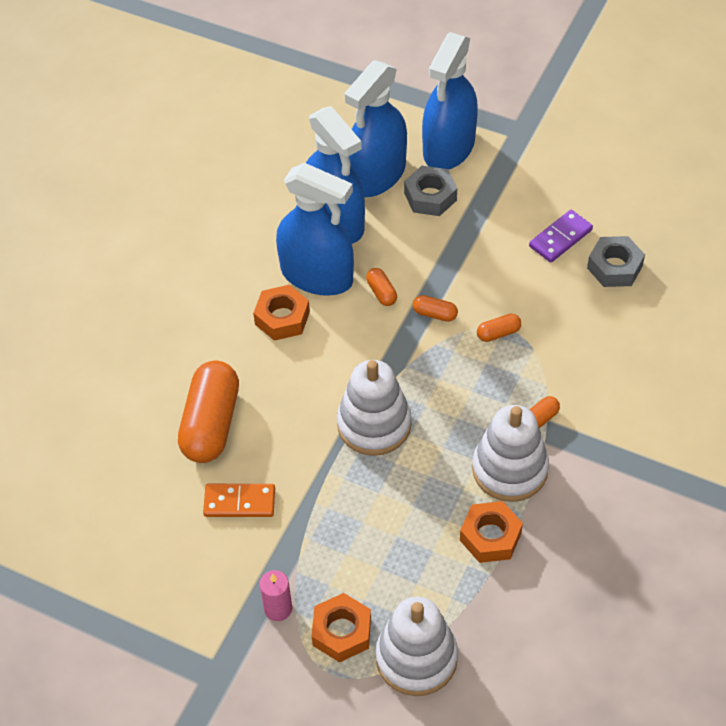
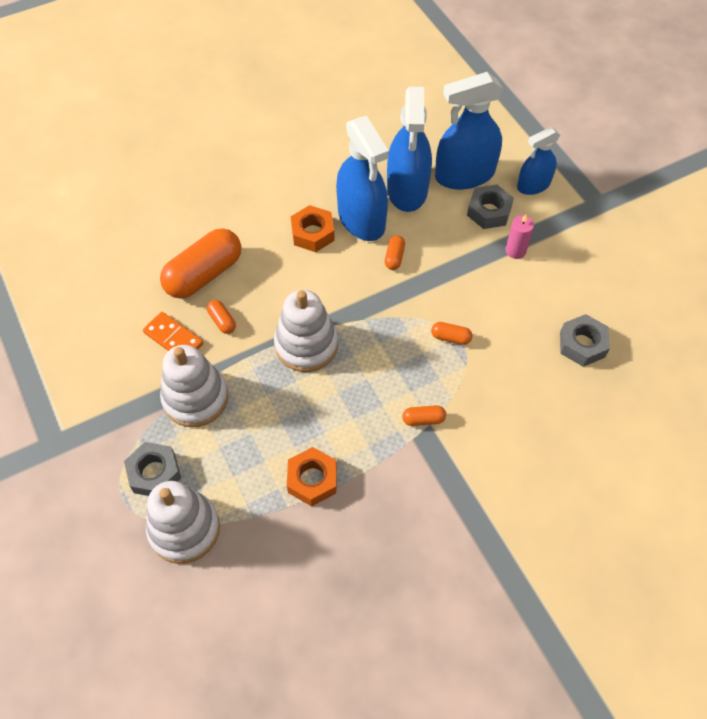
camera: 35 degrees right, 5 degrees up
pink candle [260,570,292,621] -> pink candle moved to [505,214,534,259]
orange nut [312,593,371,662] -> grey nut [124,442,181,496]
orange capsule [413,295,458,322] -> orange capsule moved to [207,300,236,334]
blue spray bottle [422,32,478,170] -> blue spray bottle [517,127,560,195], size x0.60
white stacking toy [472,405,549,502] -> white stacking toy moved to [160,345,228,427]
purple domino [529,210,593,263] -> none

